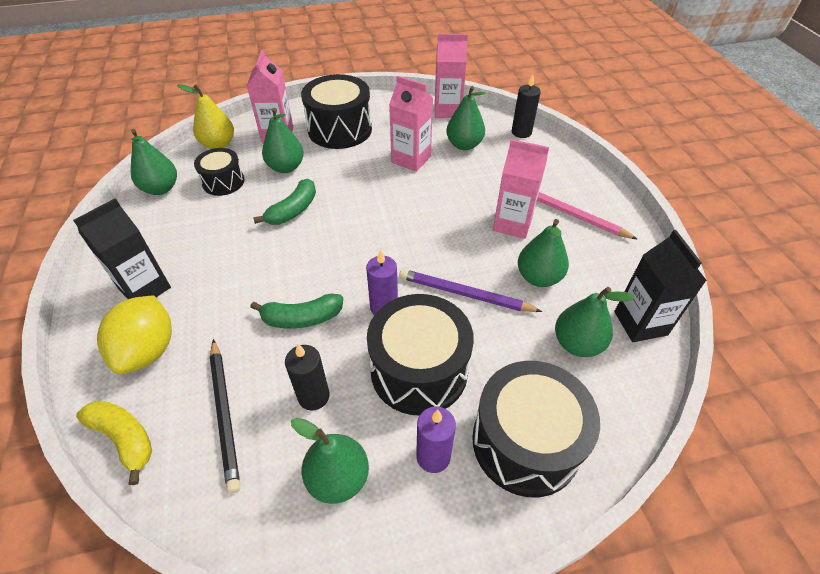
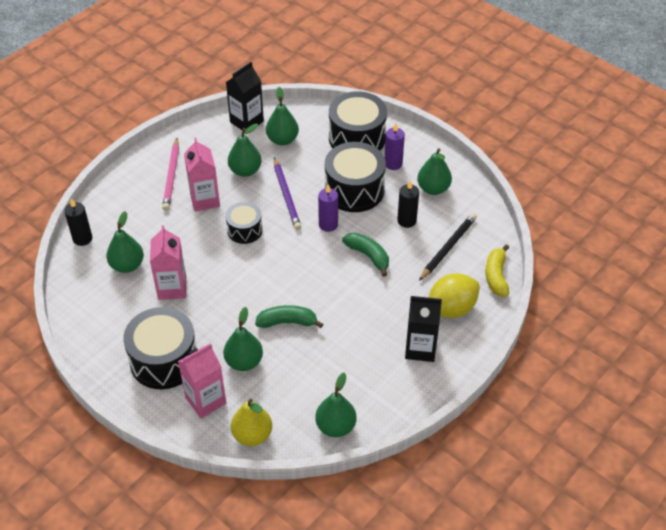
camera: 125 degrees left, 0 degrees up
black drum [194,148,244,196] -> black drum moved to [225,202,263,244]
pink carton [435,34,468,118] -> none

